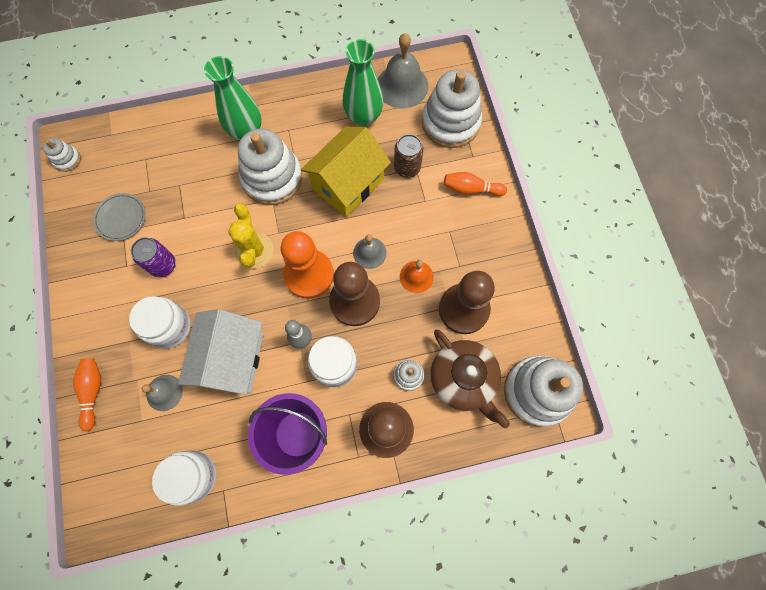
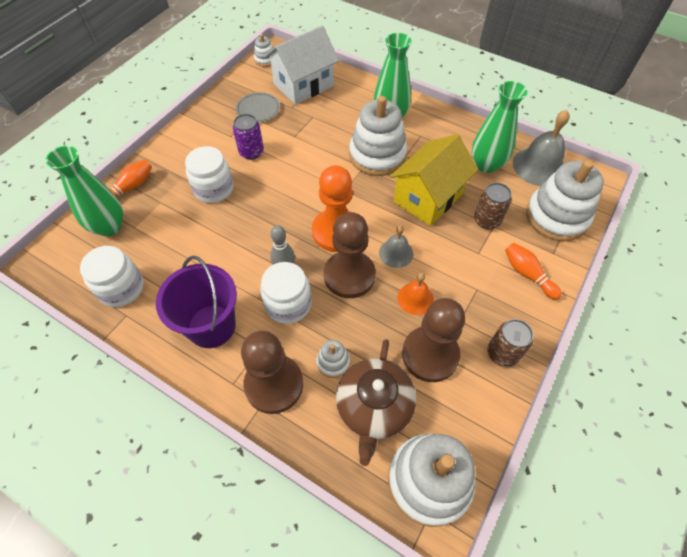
camera: 45 degrees right, 15 degrees down
grey bell [142,375,183,411] -> none
white house [178,309,264,395] -> white house moved to [265,26,339,105]
yellow cactus [228,203,274,269] -> none
yellow house [301,127,391,217] -> yellow house turned 45 degrees counterclockwise [390,134,478,226]
none -> green vase [46,146,123,237]
none -> brown can [488,319,533,367]

